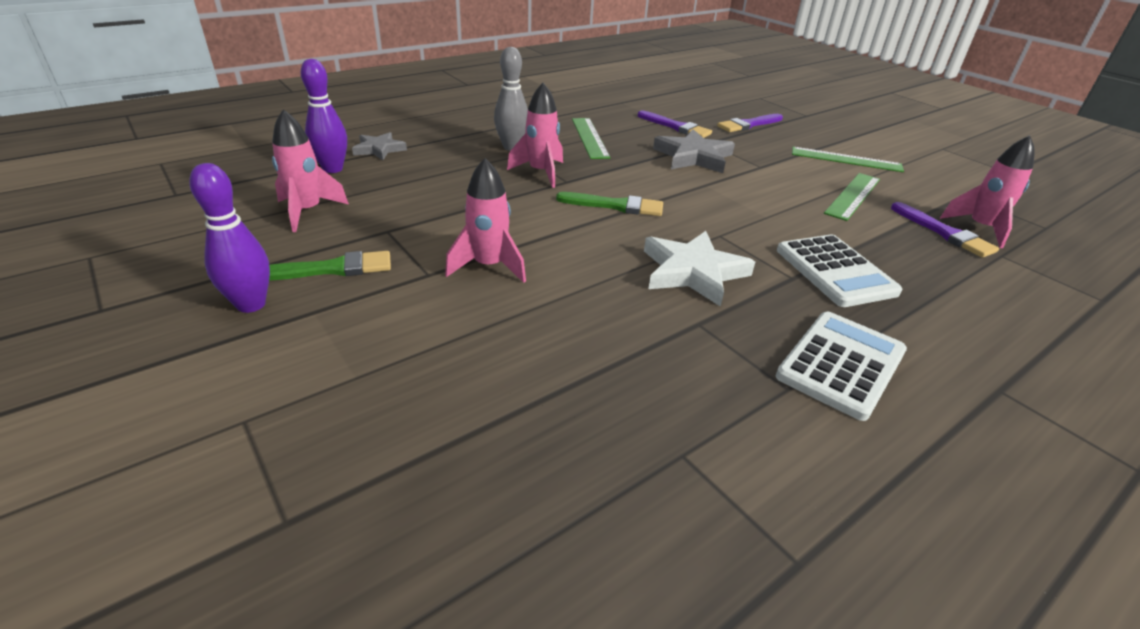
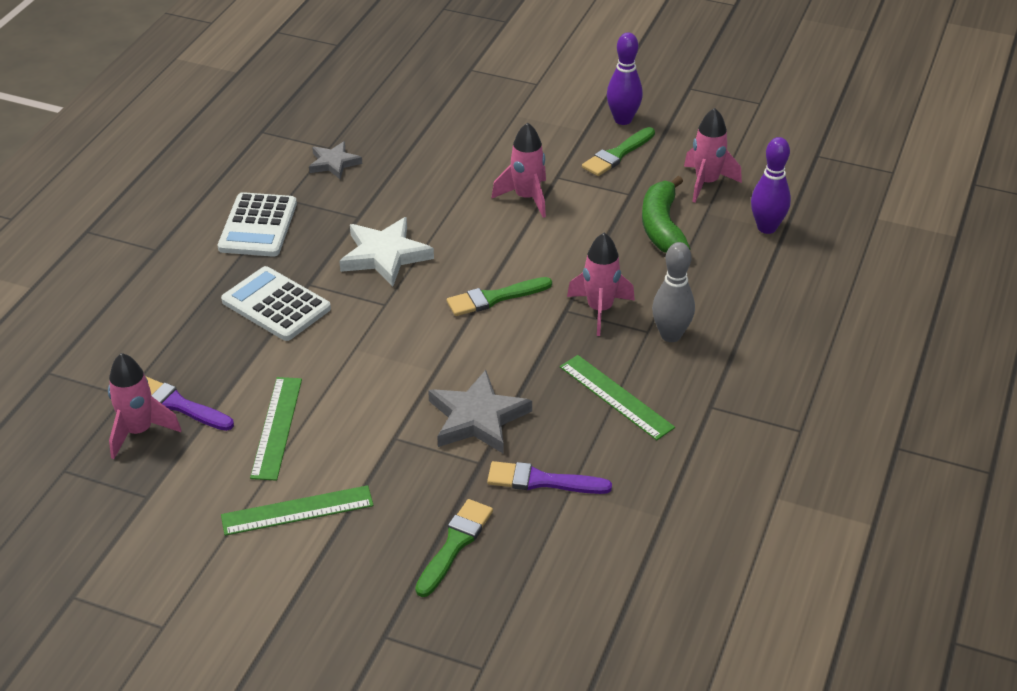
camera: 150 degrees right, 5 degrees up
grey star [352,132,407,160] -> grey star moved to [309,141,362,179]
purple brush [717,114,783,132] -> green brush [415,499,493,597]
none -> green banana [642,176,690,253]

